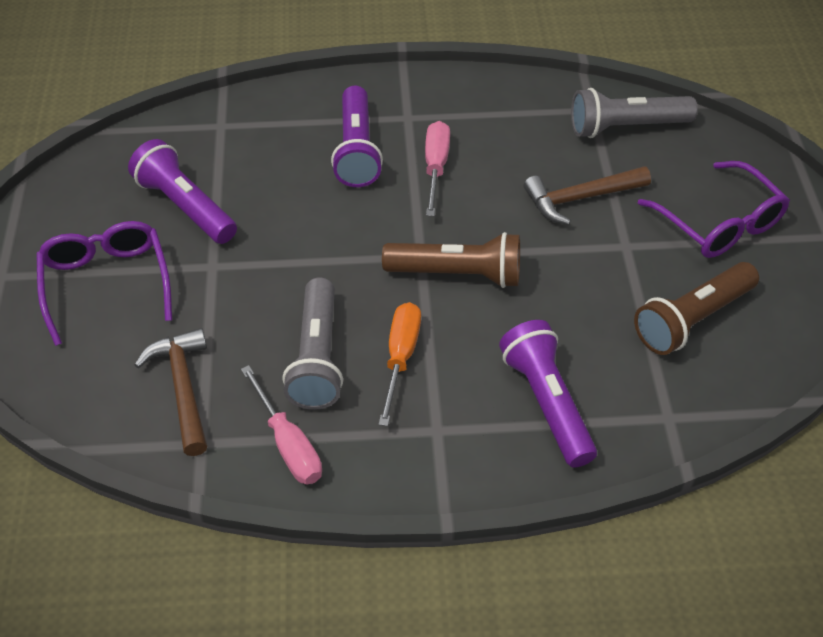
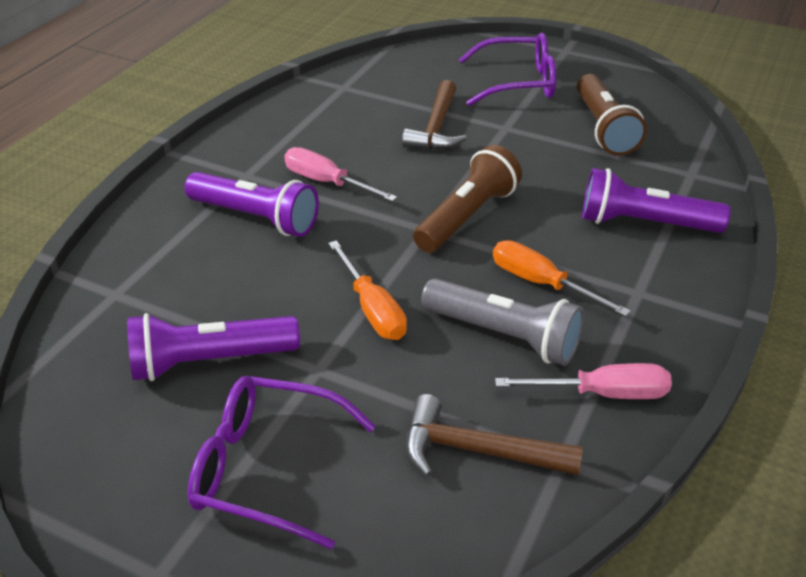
camera: 60 degrees left, 10 degrees down
grey flashlight [571,88,698,138] -> none
none -> orange screwdriver [328,240,407,340]

